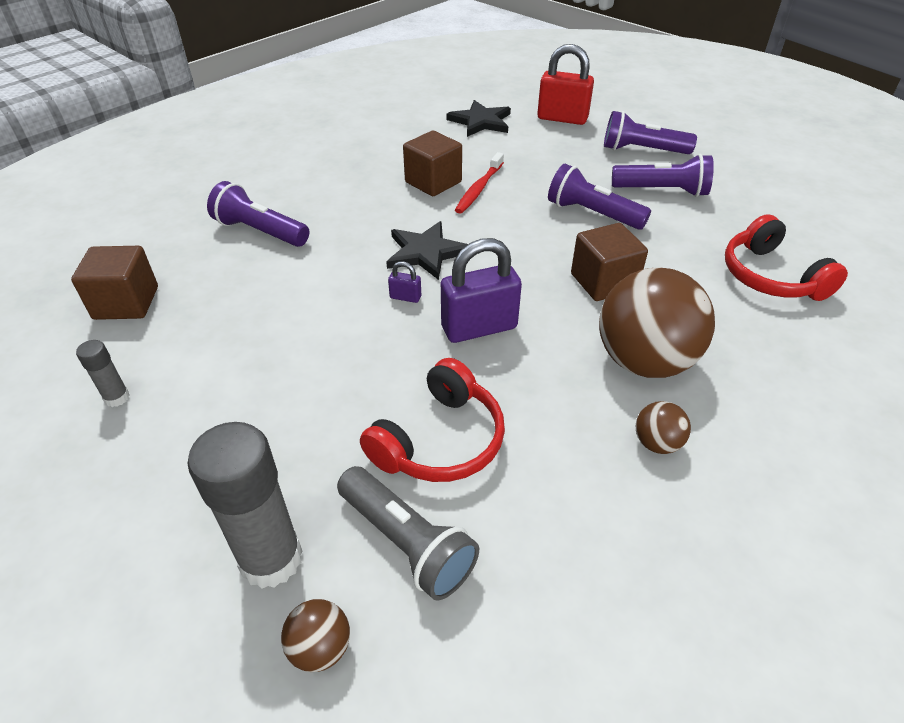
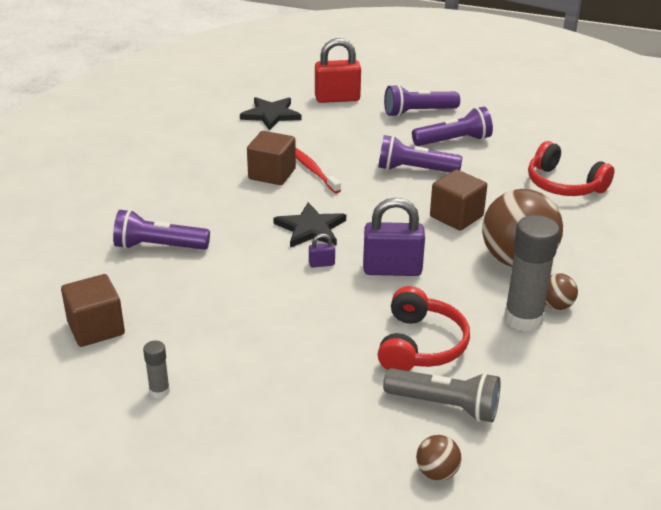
camera: 25 degrees left, 10 degrees down
grey glue stick [188,422,302,589] -> grey glue stick moved to [504,215,560,332]
purple padlock [441,238,522,343] -> purple padlock turned 45 degrees clockwise [363,198,425,276]
red toothbrush [455,152,504,214] -> red toothbrush turned 150 degrees clockwise [296,148,341,193]

